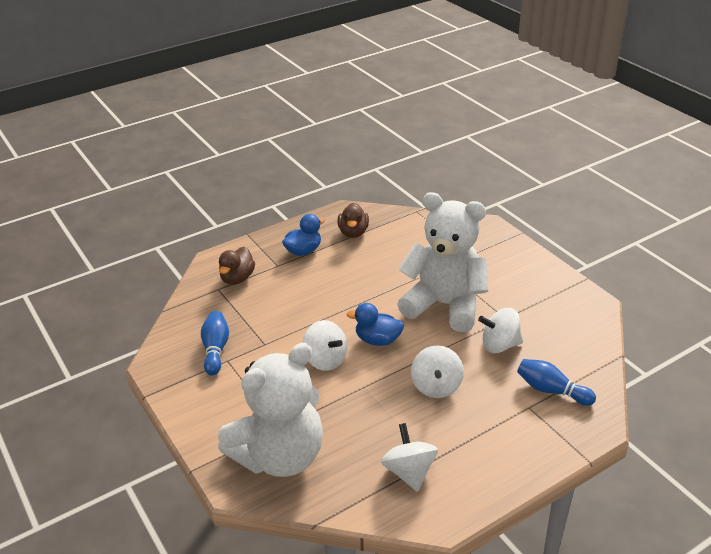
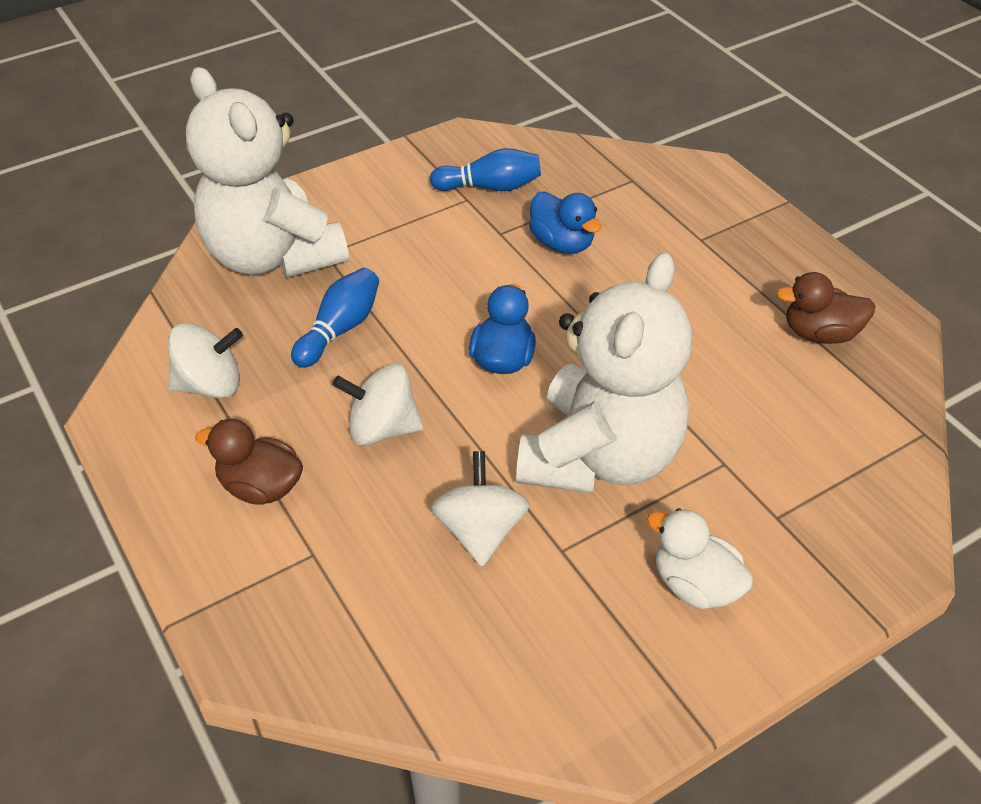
camera: 90 degrees right, 10 degrees up
brown duck [219,247,255,285] -> brown duck moved to [195,419,303,505]
blue duck [282,214,325,256] -> blue duck moved to [529,192,602,254]
white spinning top [303,320,347,371] -> none
blue bowling pin [517,359,596,406] -> blue bowling pin moved to [291,268,379,368]
none -> white duck [647,508,753,609]

